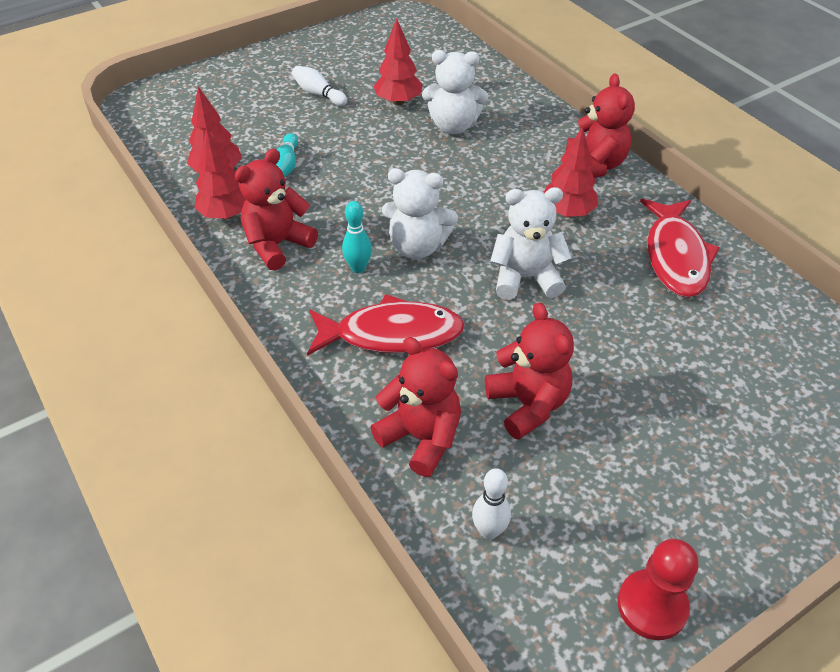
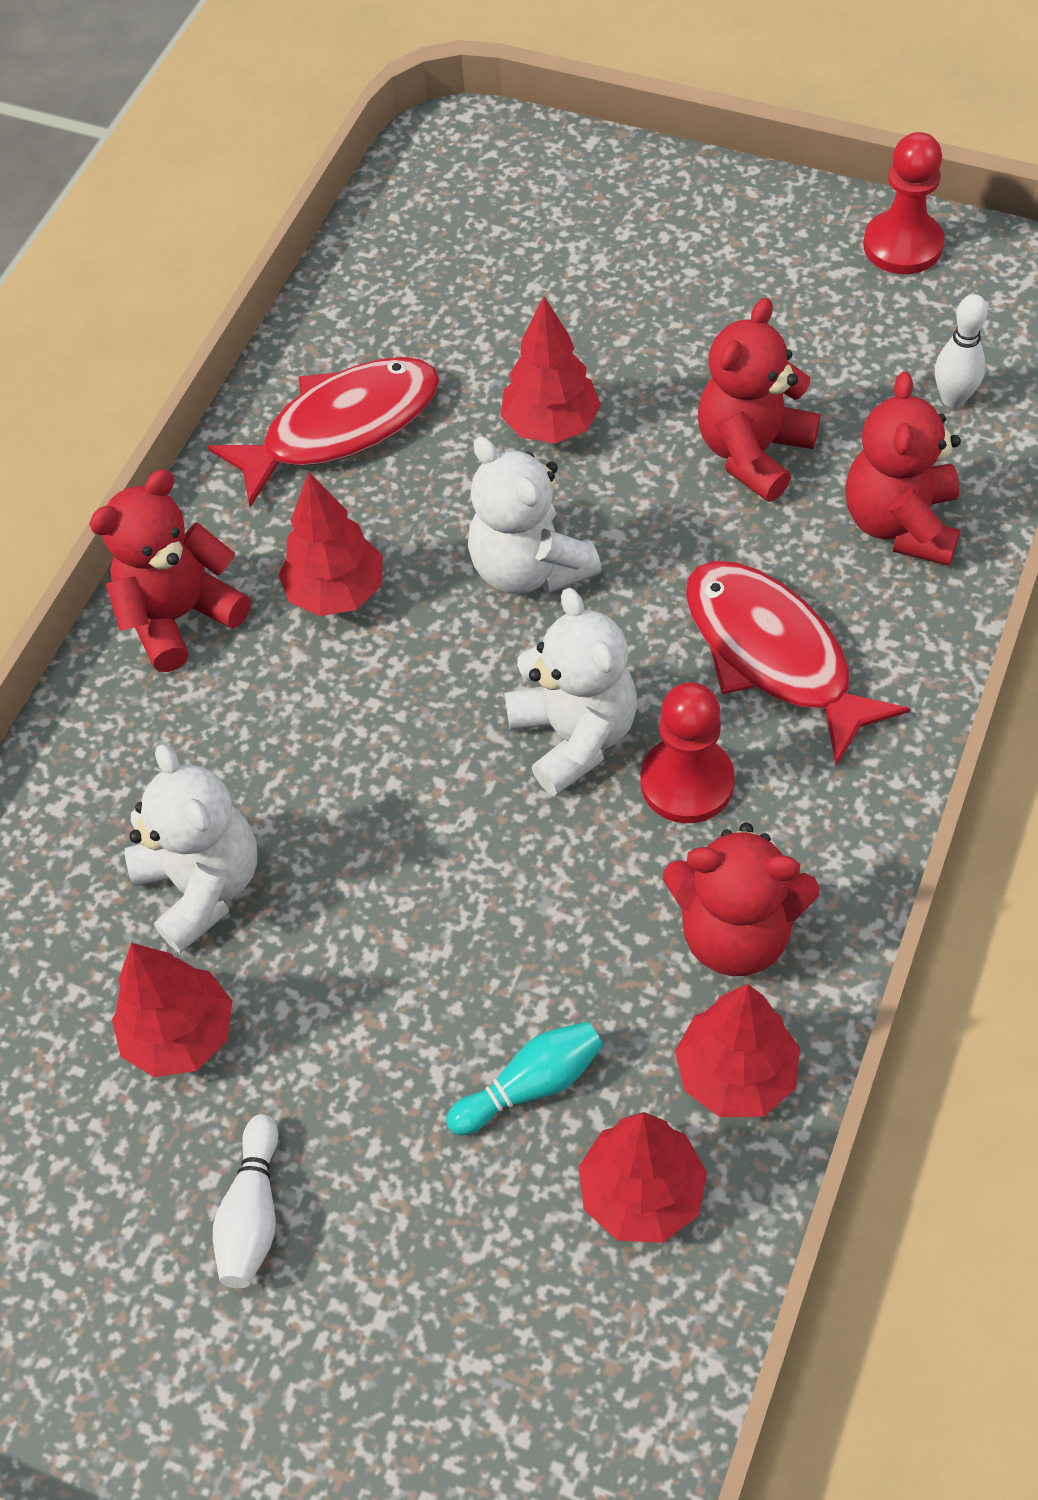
camera: 120 degrees left, 10 degrees up
turquoise bowling pin [342,201,372,273] -> red pawn [640,682,735,823]
none -> red tree [501,297,601,443]

